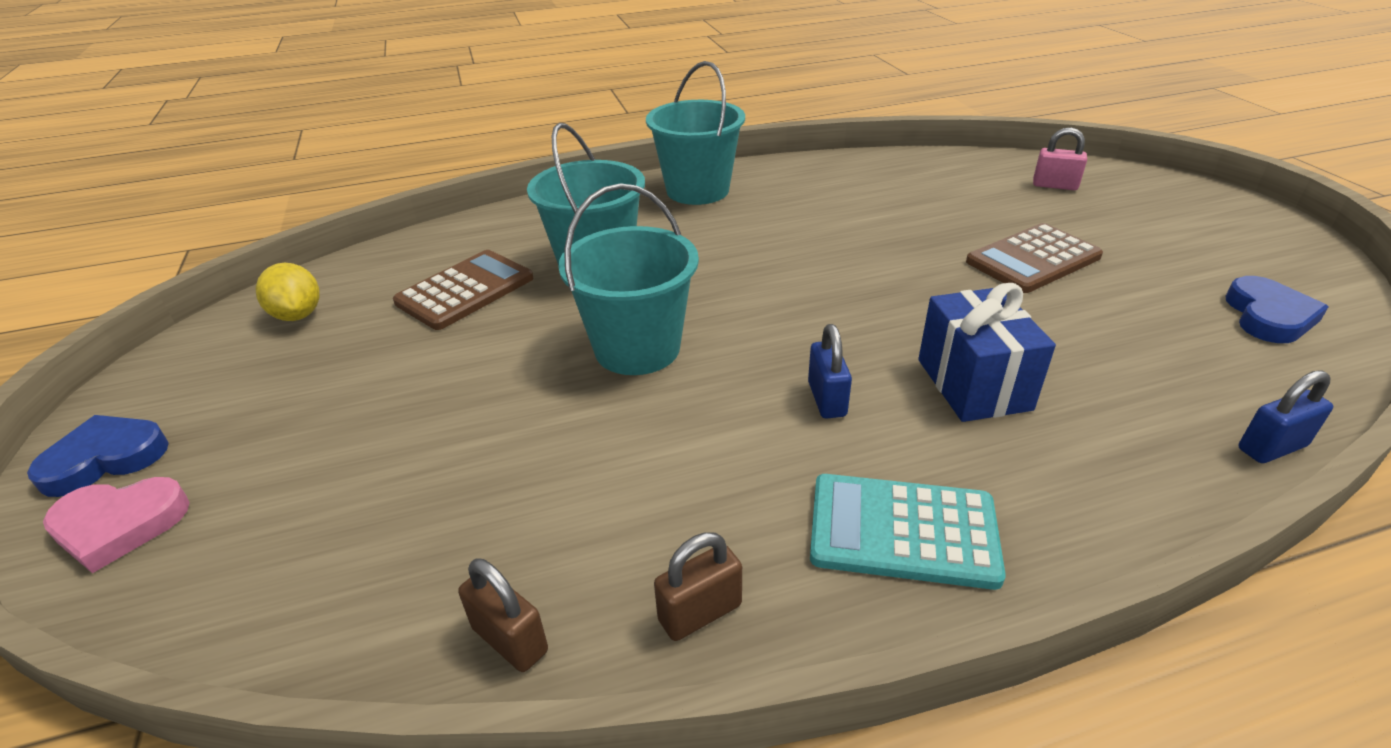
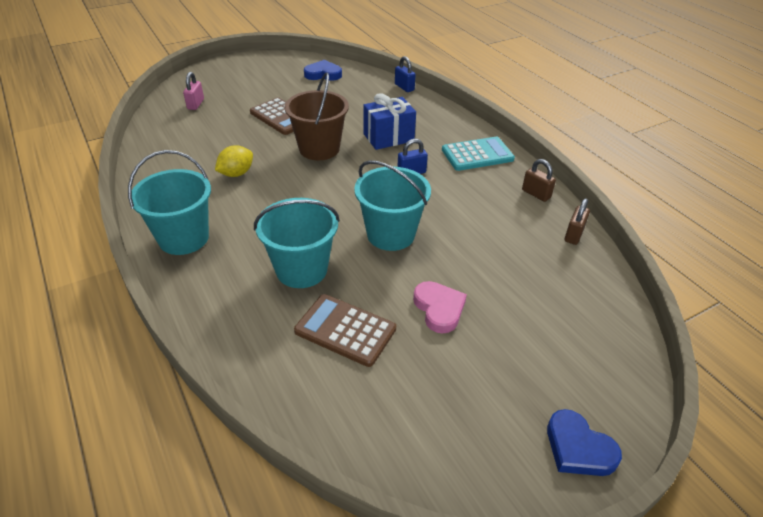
camera: 105 degrees left, 5 degrees up
pink heart [43,477,190,573] -> pink heart moved to [413,281,467,334]
yellow lemon [255,263,320,321] -> yellow lemon moved to [215,145,253,177]
turquoise calculator [810,474,1006,590] -> turquoise calculator turned 105 degrees counterclockwise [442,137,515,171]
none -> brown bucket [285,72,349,160]

